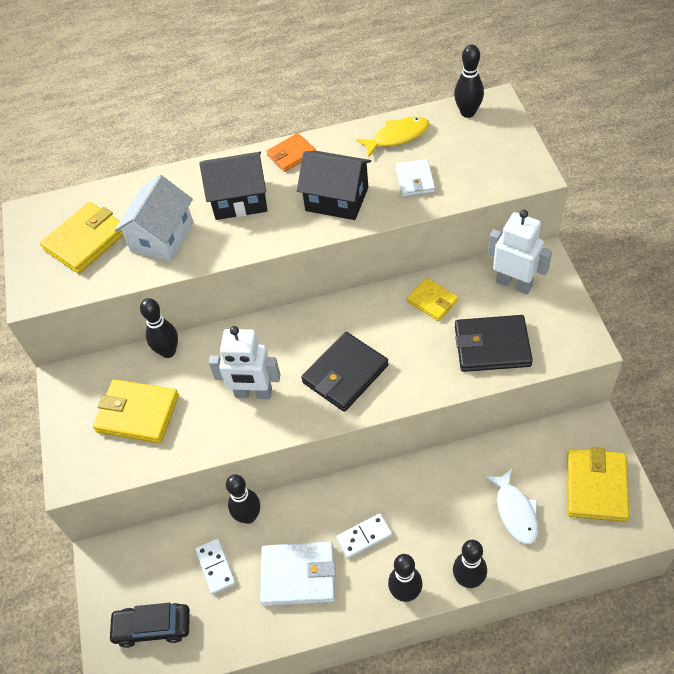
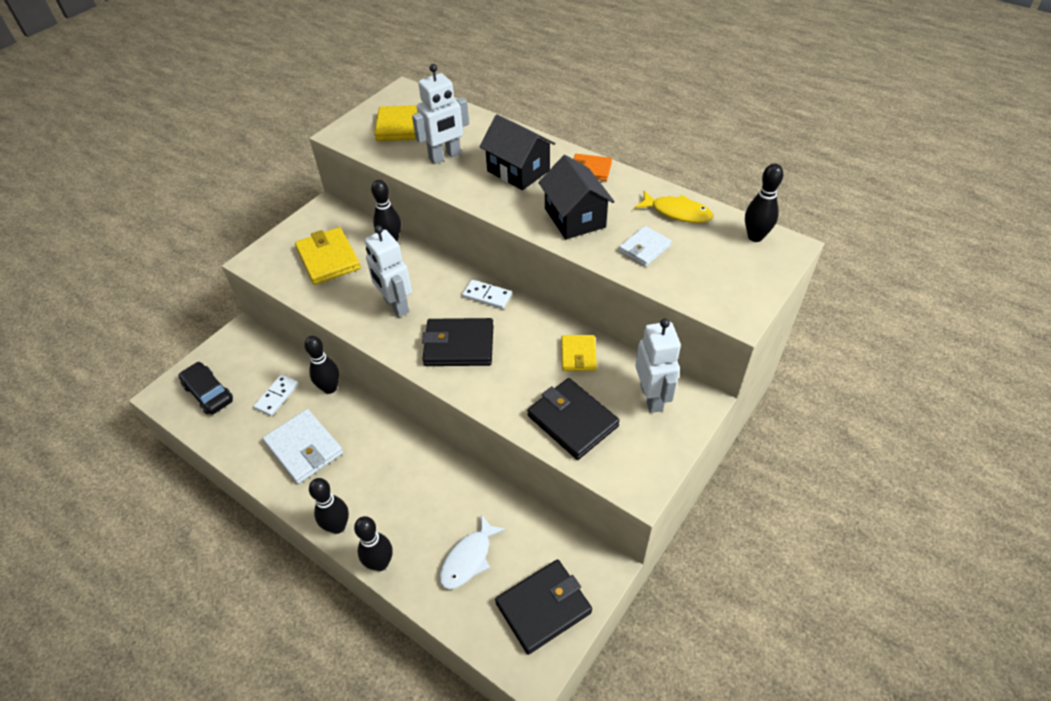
camera: 45 degrees right, 5 degrees down
white house [114,175,194,262] -> white robot [412,64,469,164]
white domino [336,514,392,558] -> white domino moved to [462,280,512,309]
yellow wallet [567,447,629,522] -> black wallet [495,559,592,655]

